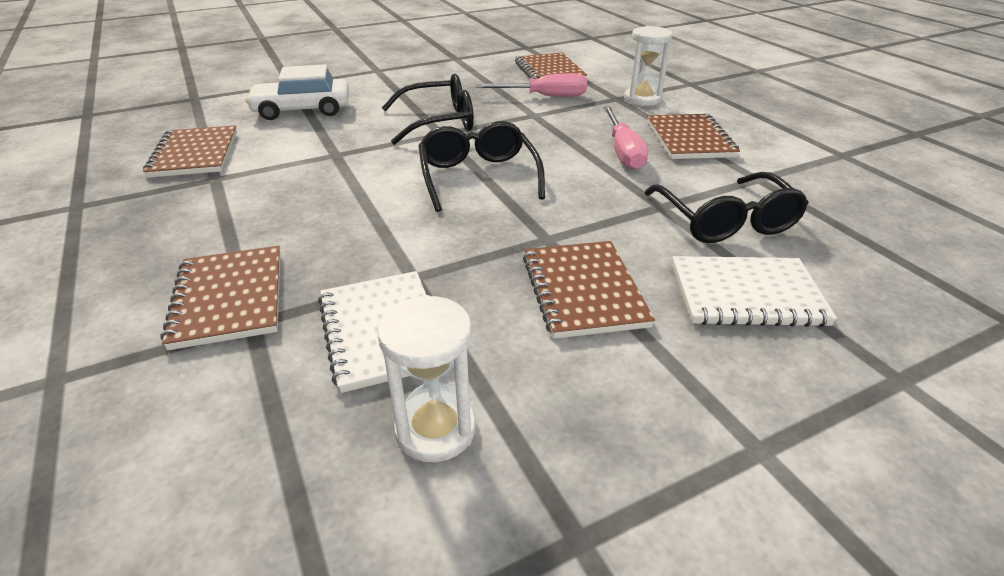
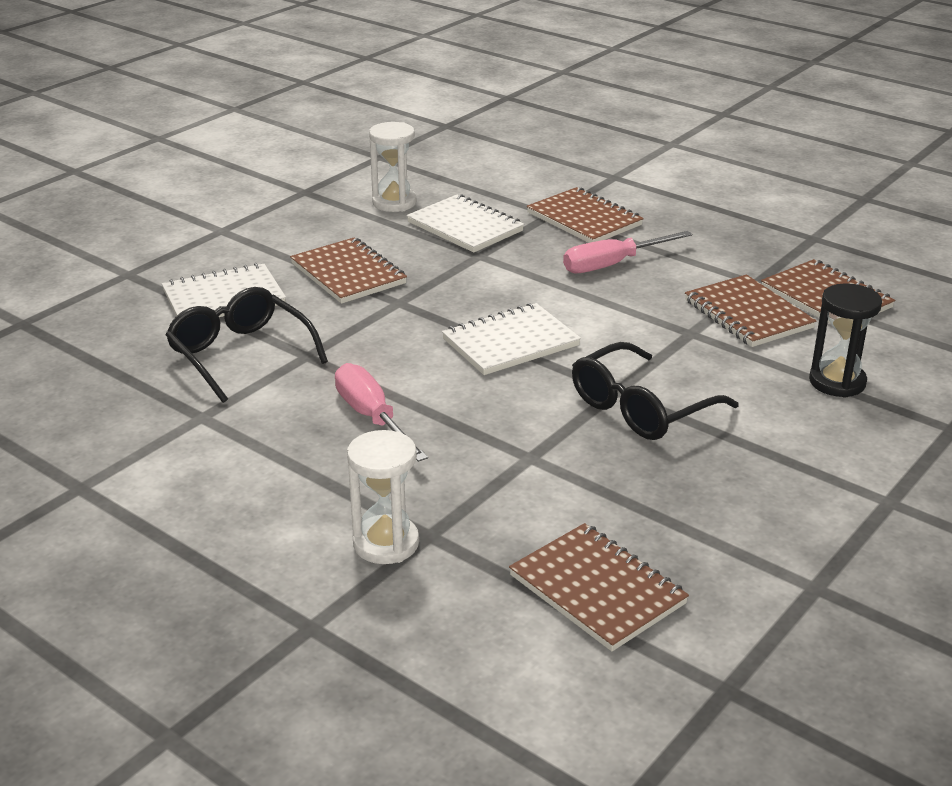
camera: 155 degrees right, 5 degrees down
white car [245,64,349,120] -> black hourglass [809,283,882,398]
black glasses [418,121,545,212] -> white notebook [442,303,581,375]
pink screwdriver [475,73,587,97] -> pink screwdriver moved to [563,231,692,273]
brown notebook [647,114,740,159] -> brown notebook moved to [685,275,816,347]

